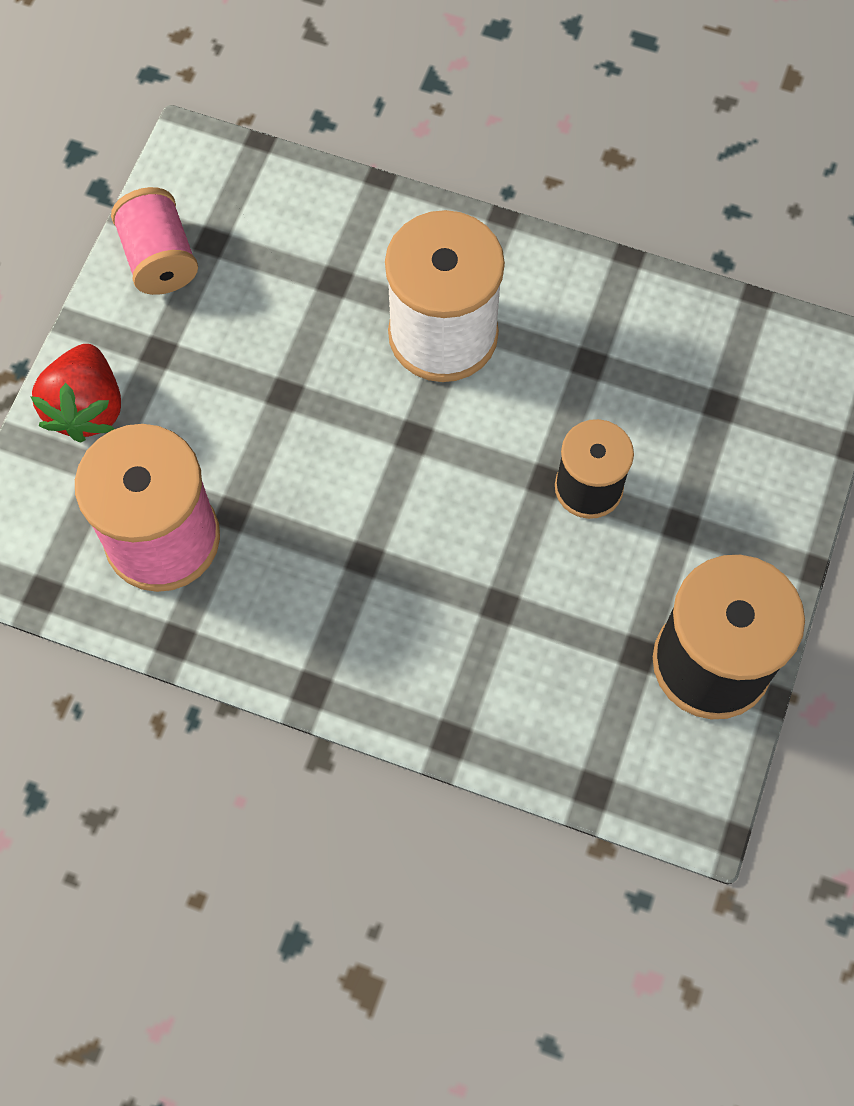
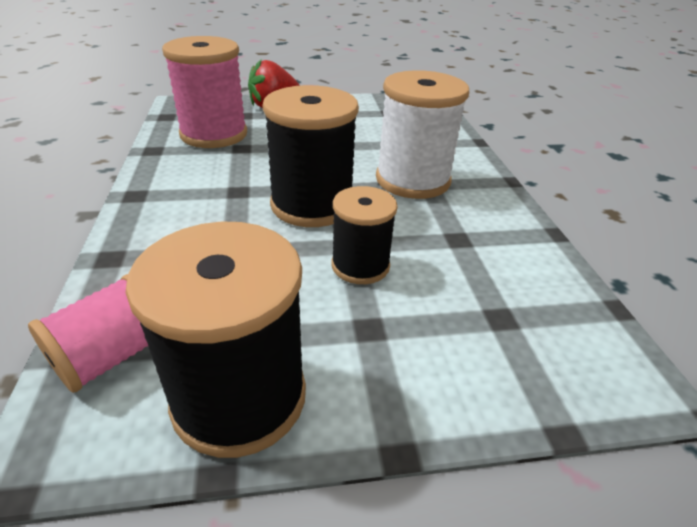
camera: 60 degrees right, 30 degrees down
pink spool [111,187,198,295] -> pink spool moved to [28,274,148,393]
none -> black spool [262,85,359,227]

